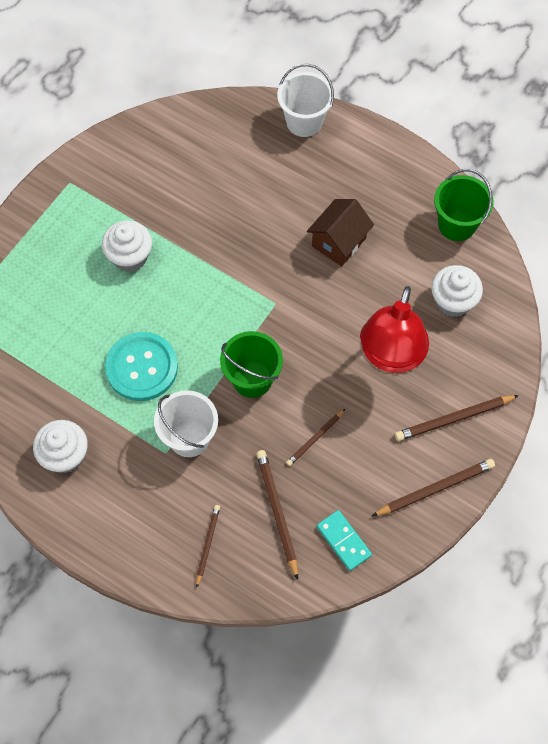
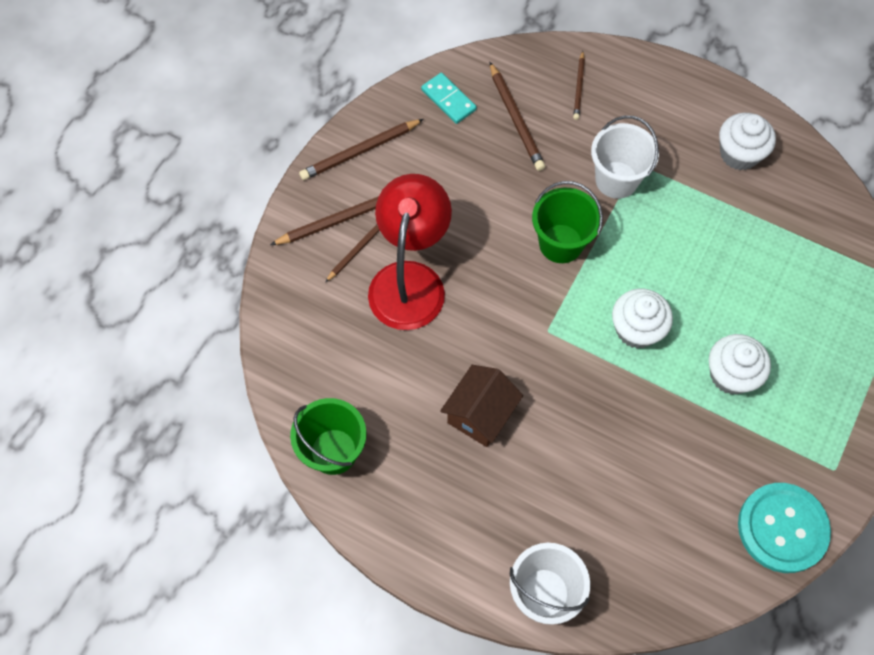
camera: 175 degrees right, 0 degrees up
turquoise button [105,332,178,401] -> turquoise button moved to [738,483,831,573]
brown pencil [286,409,345,466] -> brown pencil moved to [325,224,380,282]
white cupcake [431,265,483,317] -> white cupcake moved to [612,289,673,349]

